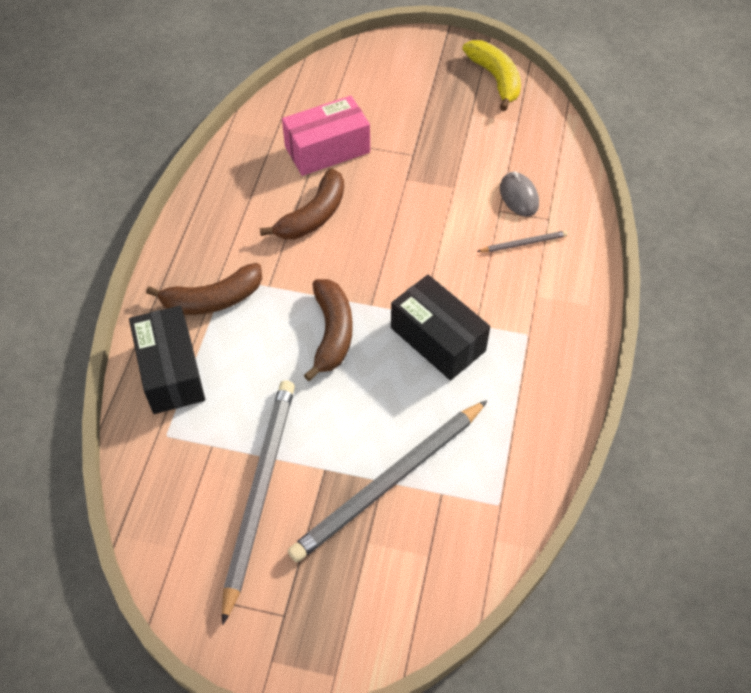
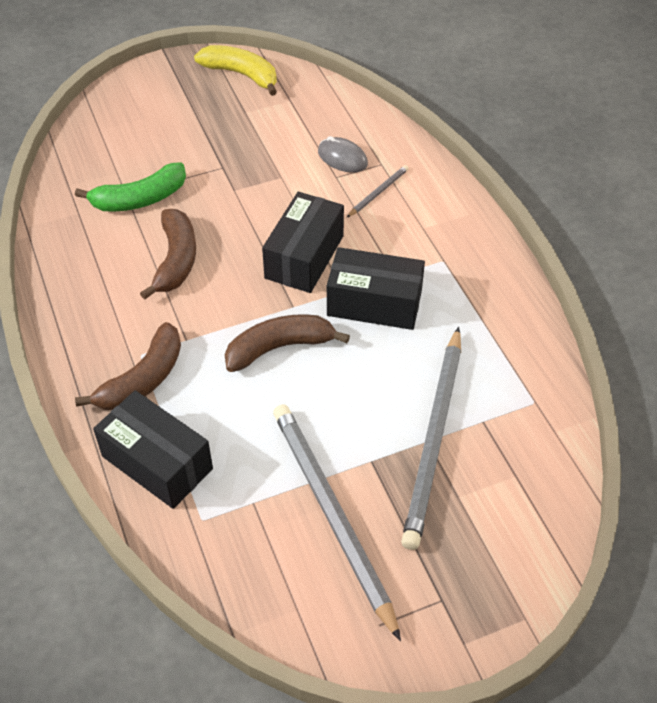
camera: 35 degrees left, 5 degrees down
pink box [282,96,370,176] -> green banana [75,162,186,212]
brown banana [304,279,353,381] -> brown banana turned 75 degrees counterclockwise [225,314,350,372]
none -> black box [262,192,344,293]

